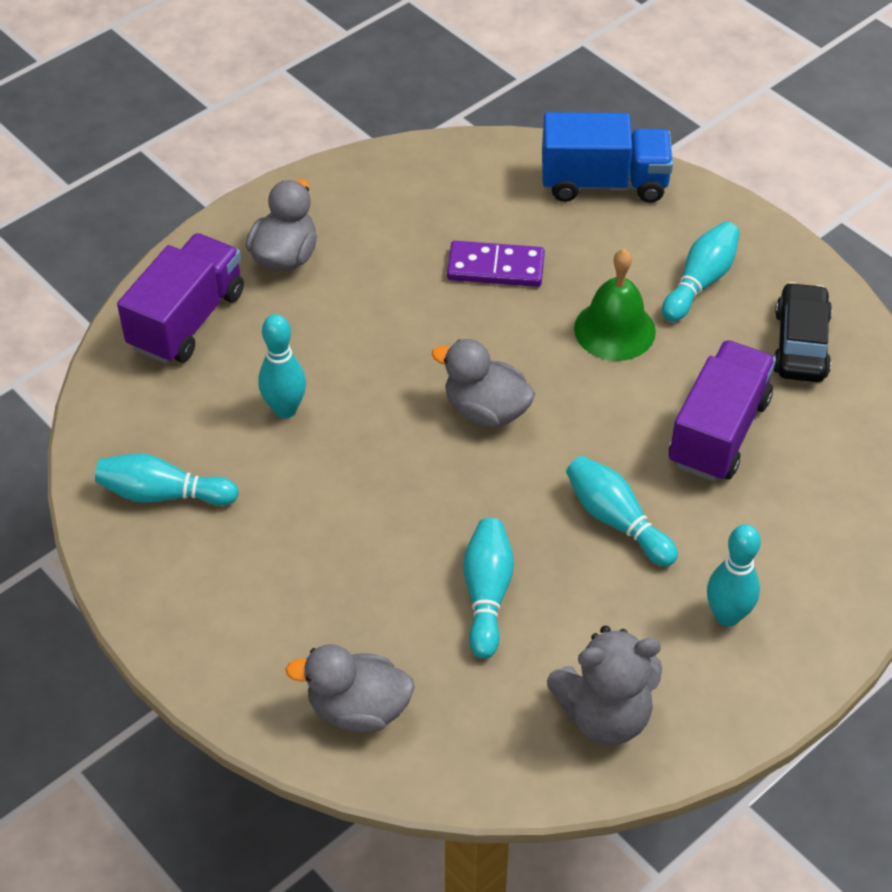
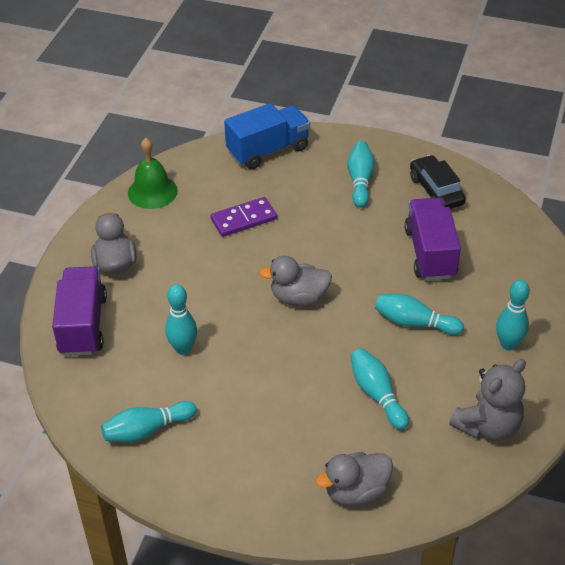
camera: 30 degrees left, 5 degrees down
green bell [574,249,656,361] -> green bell moved to [128,138,178,209]

